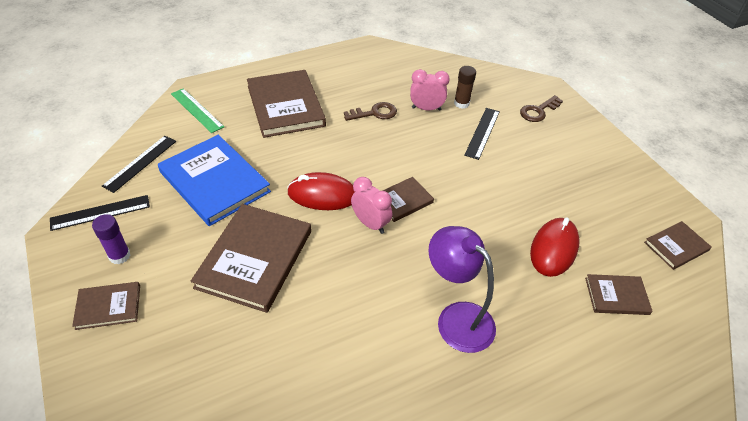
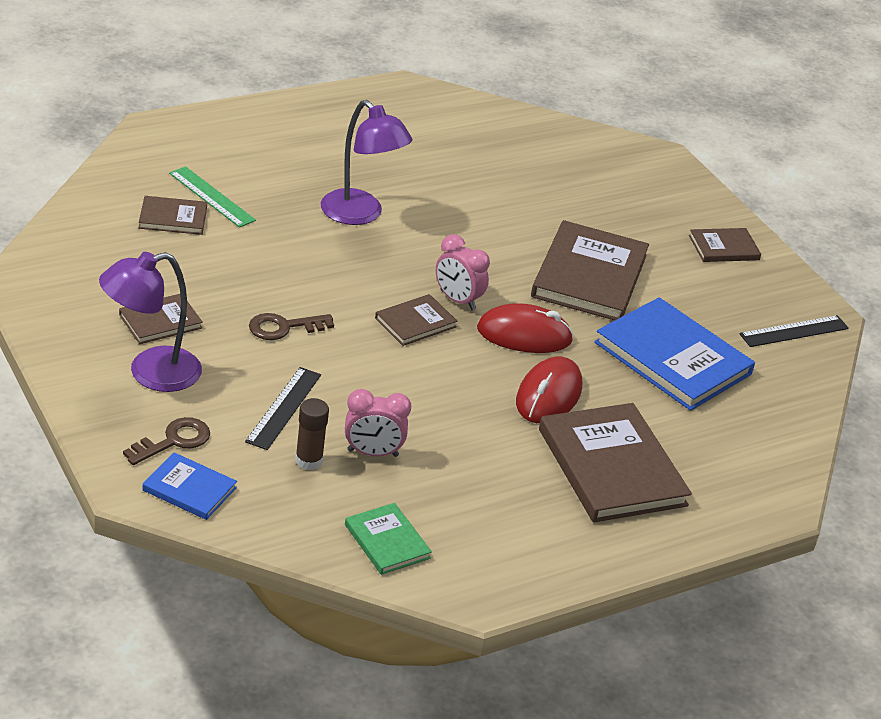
camera: 175 degrees right, 10 degrees down
purple glue stick [92,214,130,264] -> none
black ruler [102,136,176,193] -> none
green ruler [171,88,224,133] -> green ruler moved to [169,166,256,228]
brown key [344,102,397,121] -> brown key moved to [249,313,334,340]
red mouse [530,217,579,277] -> red mouse moved to [516,357,582,423]
brown book [644,221,712,270] -> brown book moved to [119,294,203,344]
none -> purple lamp [99,252,202,392]
none -> blue book [143,452,237,520]
none -> green book [345,503,432,575]

